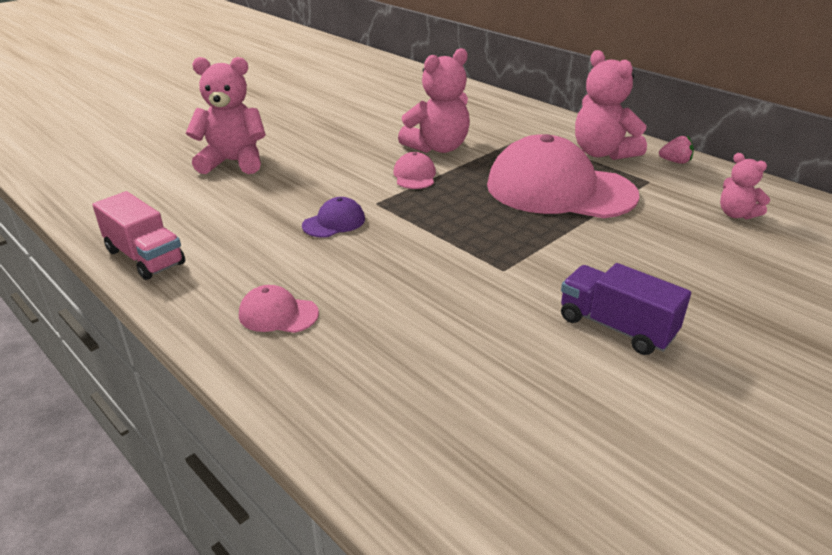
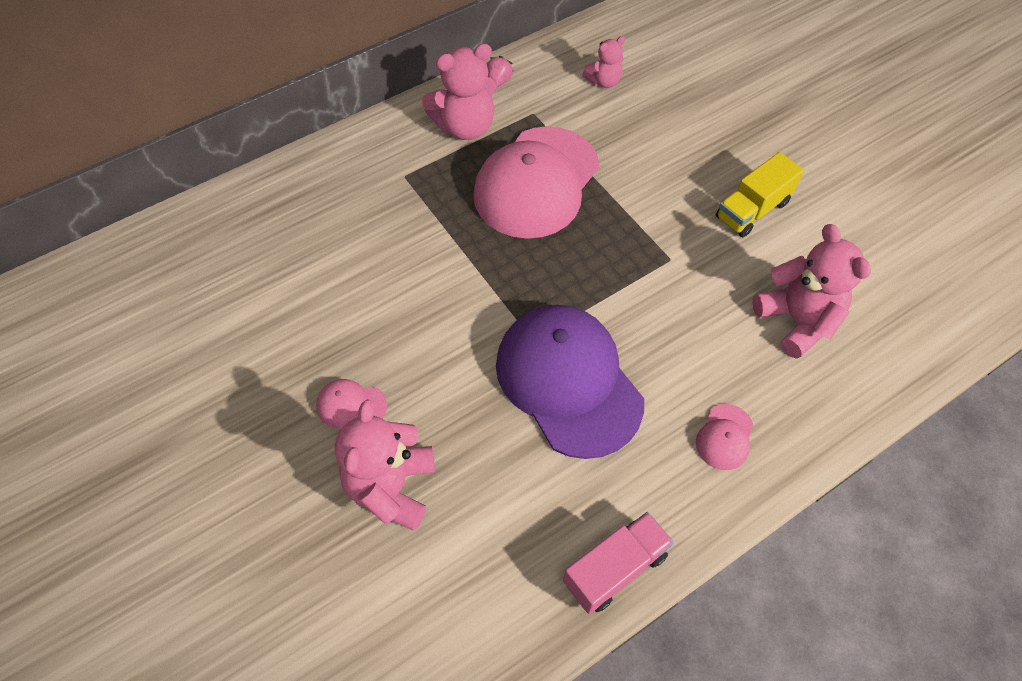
camera: 80 degrees left, 25 degrees up
purple cap [302,197,365,238] -> purple cap [496,305,644,459], size x2.45
pink cap [393,152,436,189] -> pink cap moved to [316,379,387,428]
pink teddy bear [398,48,470,153] -> pink teddy bear moved to [752,224,871,359]
purple truck [561,263,691,355] -> yellow truck [716,152,804,237]

